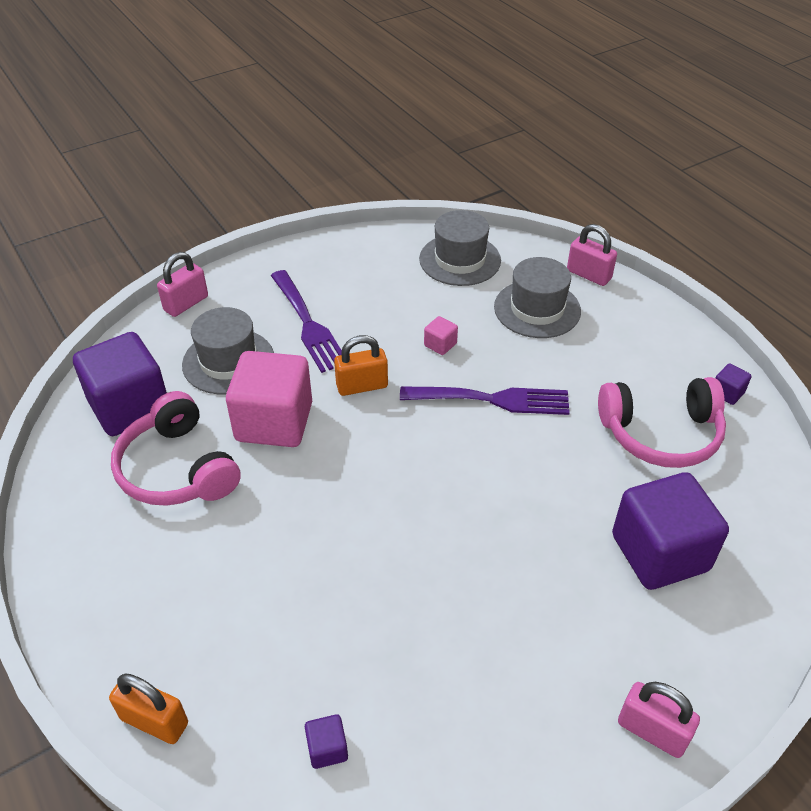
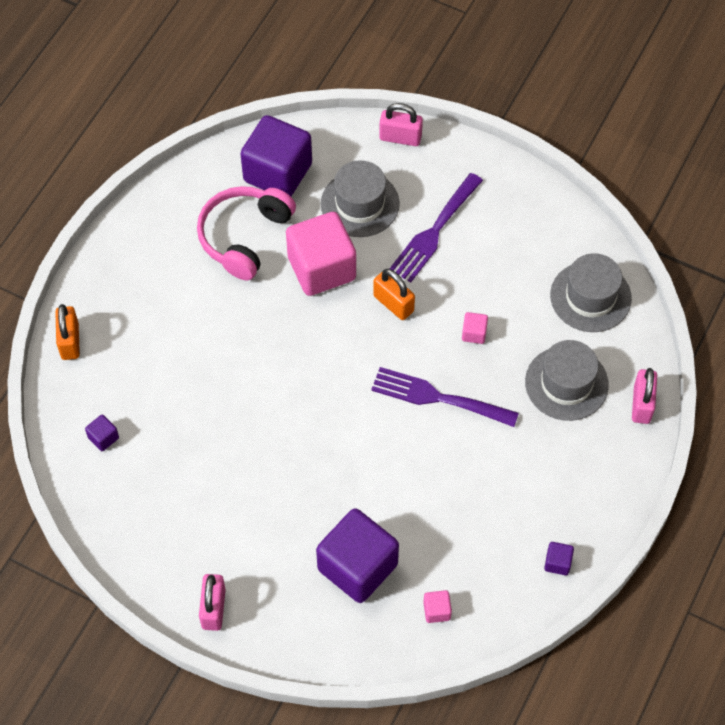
camera: 60 degrees right, 15 degrees up
purple fork [400,386,570,415] -> purple fork turned 135 degrees clockwise [371,367,519,427]
pink headphones [598,377,726,468] -> none
none -> pink cube [423,590,452,623]

